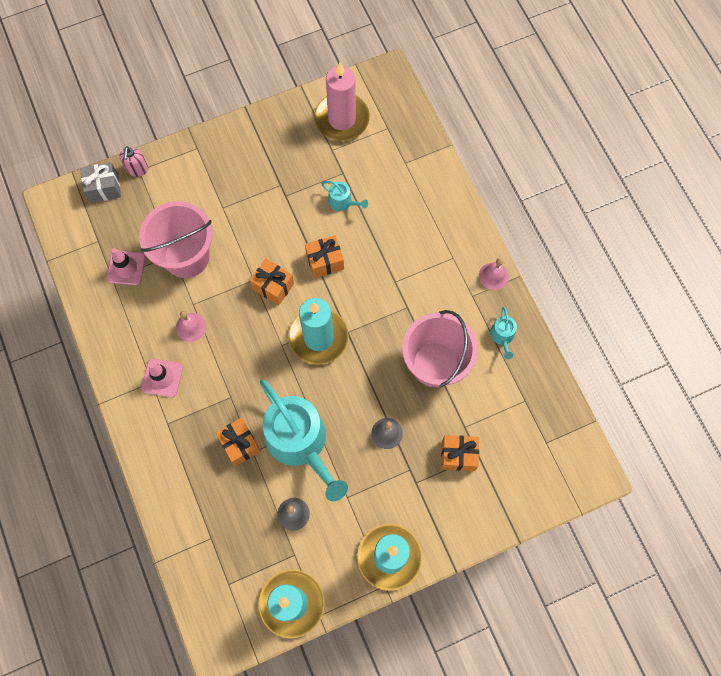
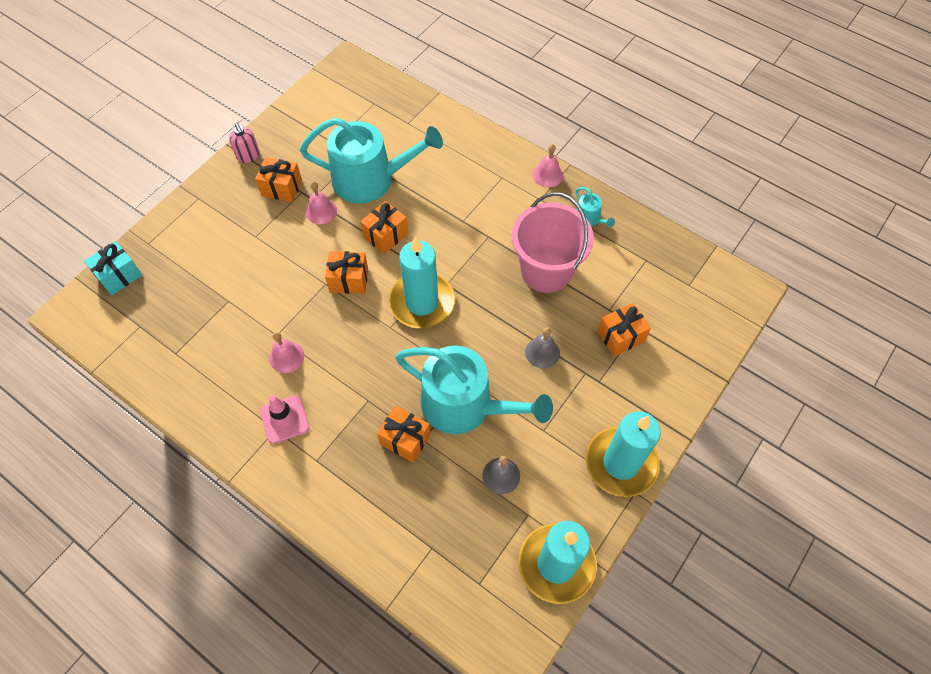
camera: 30 degrees left, 10 degrees down
grey gift [80,162,121,203] -> turquoise gift [84,241,142,295]
pink traffic cone [107,248,145,285] -> none
pink soap dispenser [120,146,149,177] -> pink soap dispenser moved to [229,122,260,163]
pink bucket [139,201,213,278] -> none
pink candle [314,63,370,141] -> none
turquoise watering can [321,181,368,211] -> turquoise watering can [300,118,443,203], size x2.42
none -> orange gift [255,157,302,202]
none -> pink bell [306,181,337,224]

